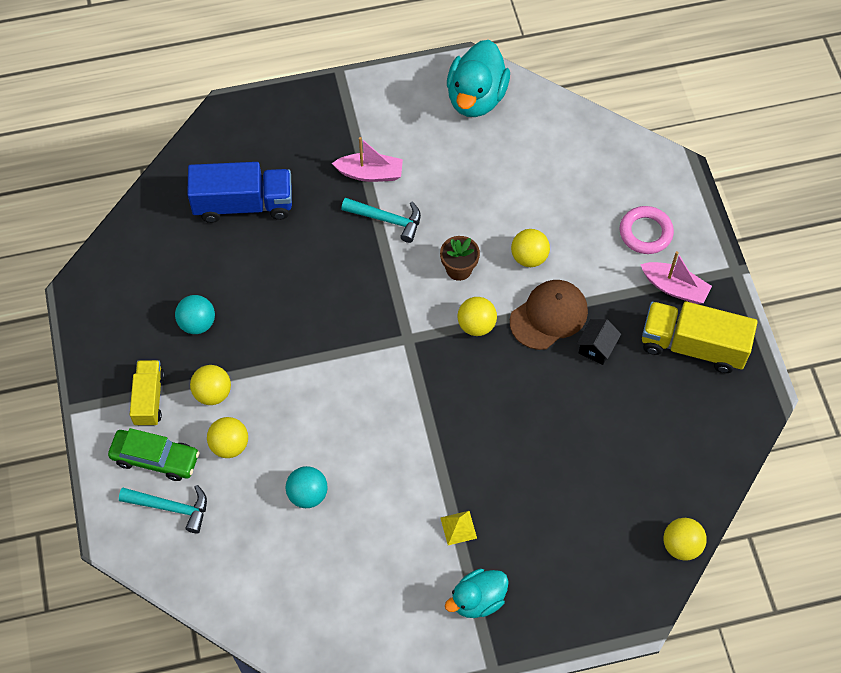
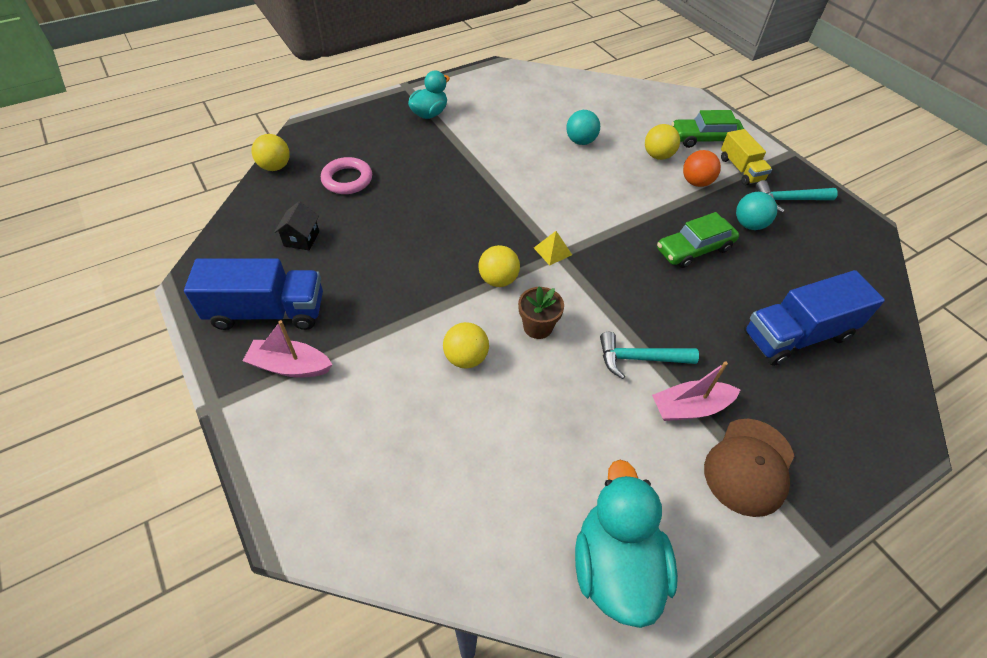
camera: 160 degrees right, 10 degrees down
turquoise hammer [119,485,207,533] -> turquoise hammer moved to [755,180,838,213]
yellow ball [190,365,231,405] -> orange ball [683,150,721,187]
yellow pyramid [441,511,477,545] -> yellow pyramid moved to [534,231,572,265]
brown cap [510,280,588,350] -> brown cap moved to [704,419,794,517]
black house [577,319,621,365] -> black house moved to [274,202,319,250]
pink ring [620,206,674,254] -> pink ring moved to [321,157,372,194]
yellow truck [642,301,758,373] -> blue truck [184,258,323,330]
none -> green car [657,212,739,268]

